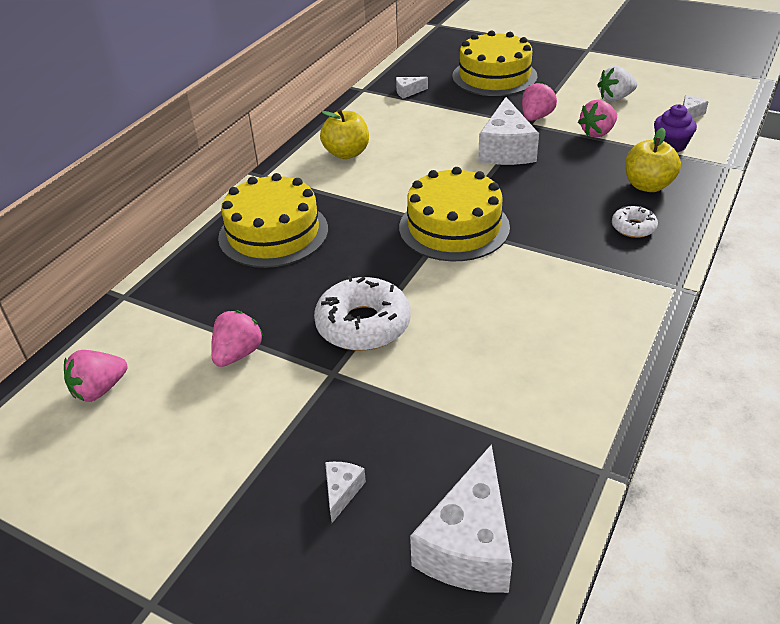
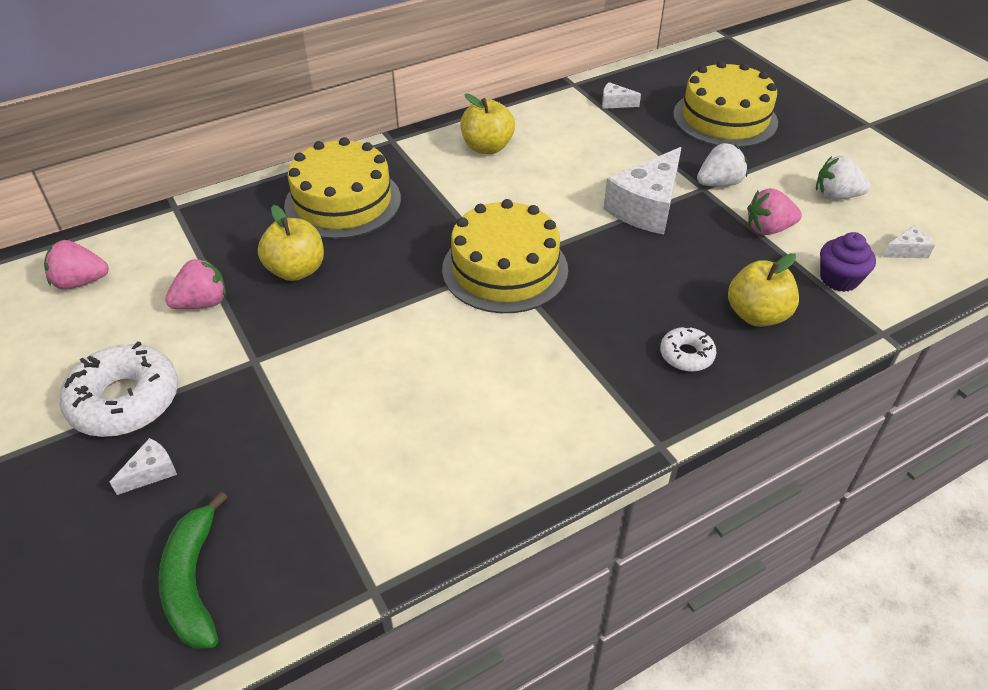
camera: 30 degrees right, 5 degrees up
white donut [314,276,410,351] -> white donut moved to [60,341,178,437]
white cheese [410,444,512,593] -> green banana [158,492,227,649]
pink strawberry [522,82,557,121] -> white strawberry [697,143,747,187]
none -> yellow apple [258,205,324,281]

